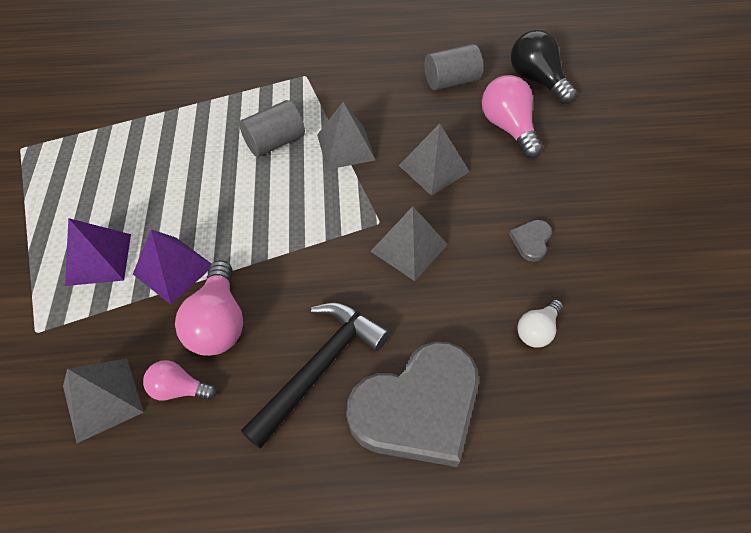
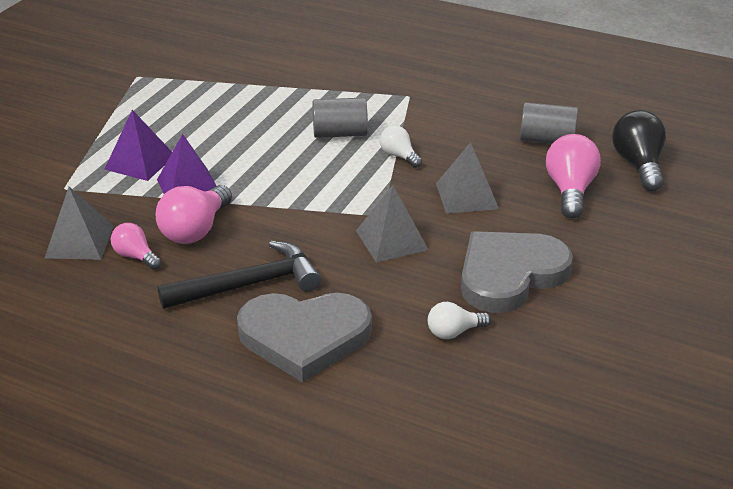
camera: 30 degrees right, 20 degrees down
grey pyramid [317,102,375,170] -> white light bulb [380,125,422,168]
grey heart [509,220,552,262] -> grey heart [461,231,573,313], size x2.45

